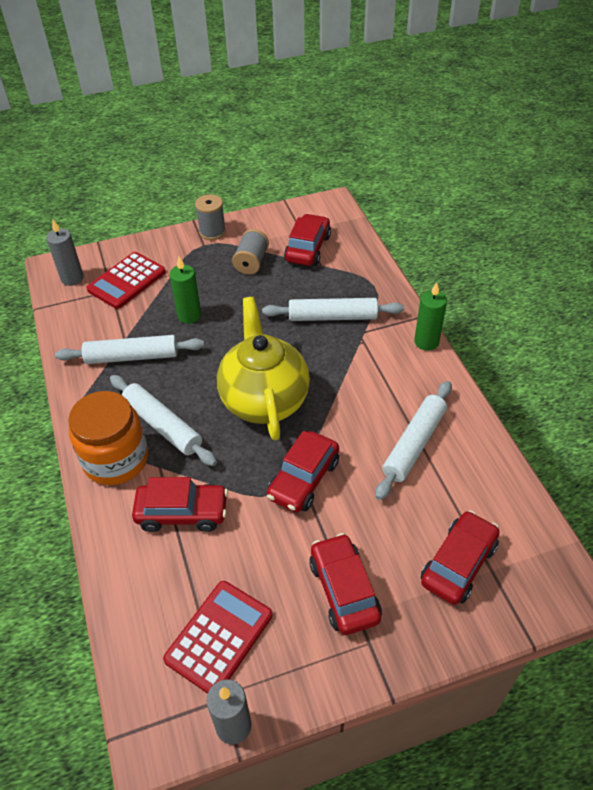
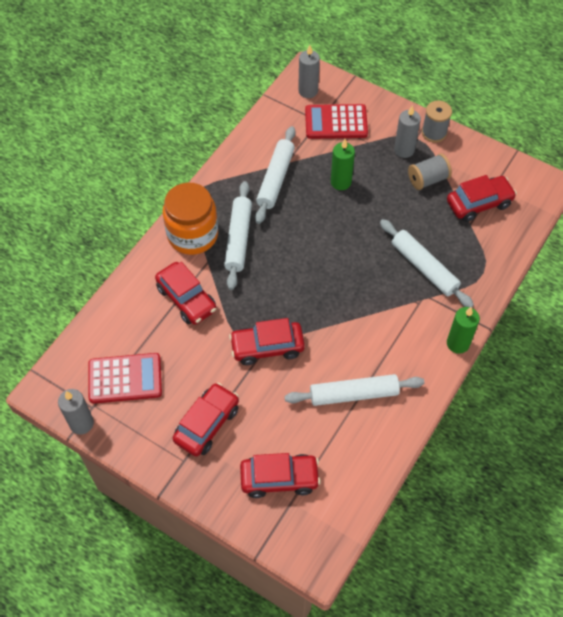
camera: 50 degrees right, 10 degrees up
white rolling pin [55,335,204,364] -> white rolling pin turned 60 degrees clockwise [255,126,296,224]
yellow teapot [217,297,310,440] -> none
none -> grey candle [394,105,421,158]

